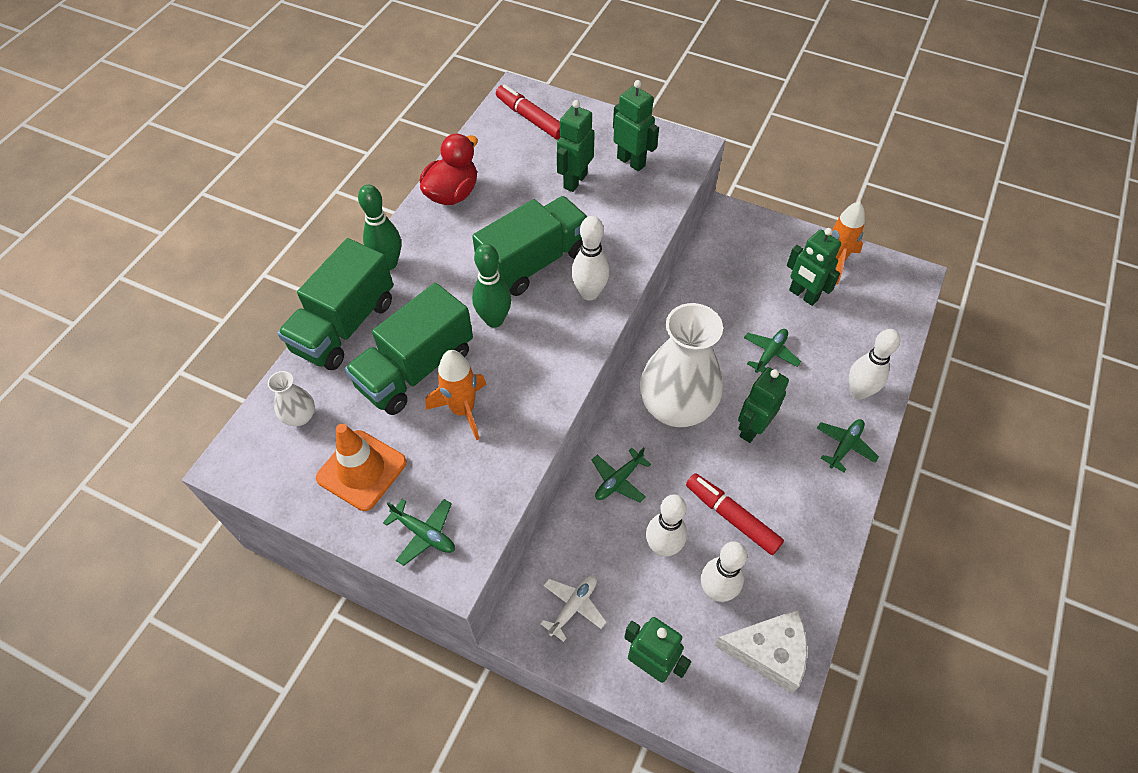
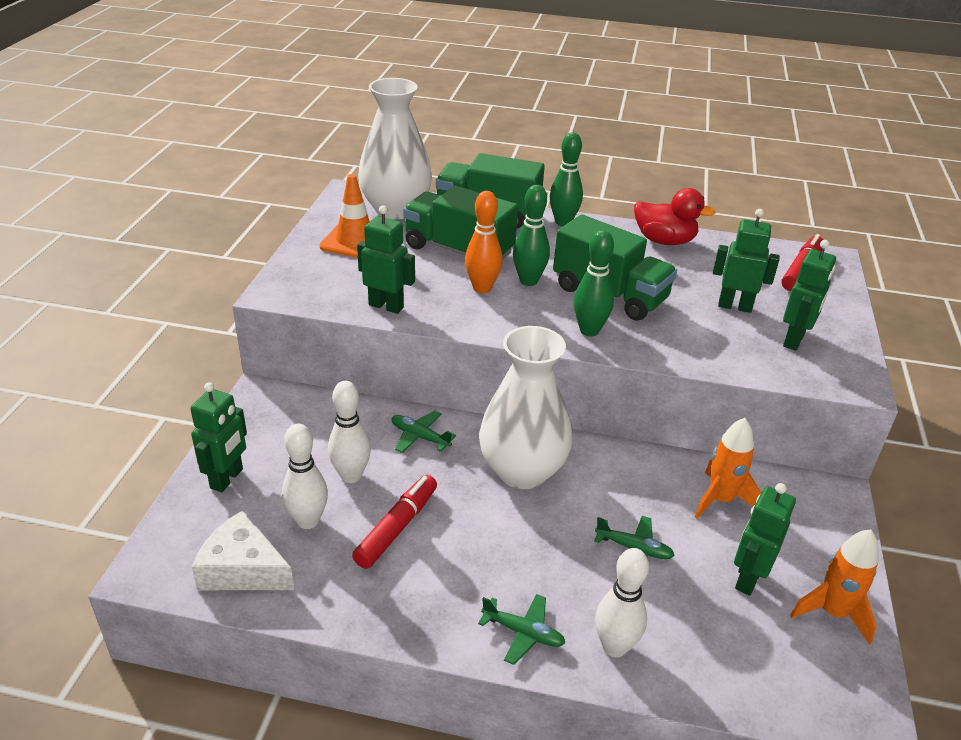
camera: 75 degrees right, 20 degrees down
white vase [268,371,315,426] -> white vase [358,78,432,220], size x2.37
green plane [383,499,455,566] -> none
orange rocket [425,350,487,440] -> orange rocket moved to [695,418,761,519]
white plane [540,575,607,642] -> none
white bowling pin [571,216,609,301] -> green bowling pin [574,230,614,336]
white cheese [714,609,807,693] -> white cheese turned 120 degrees clockwise [192,511,294,590]
green robot [738,367,789,443] -> green robot moved to [357,205,415,314]
none -> orange bowling pin [465,191,503,293]

